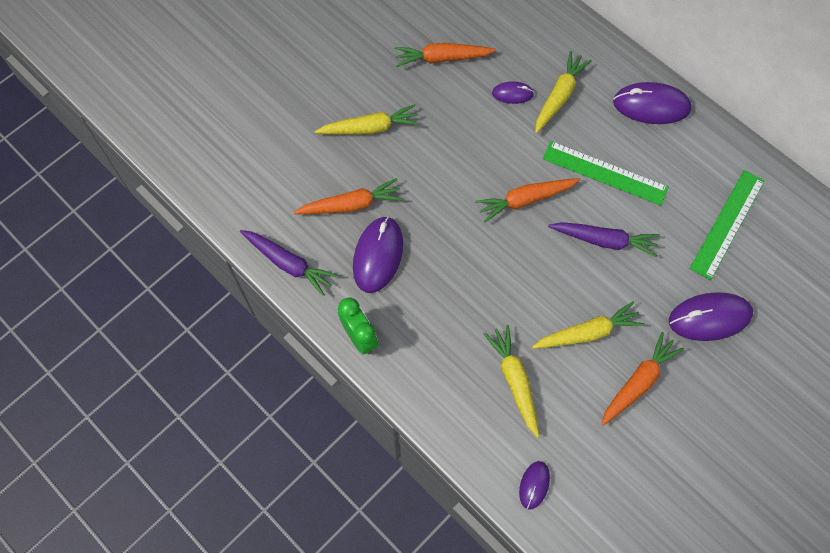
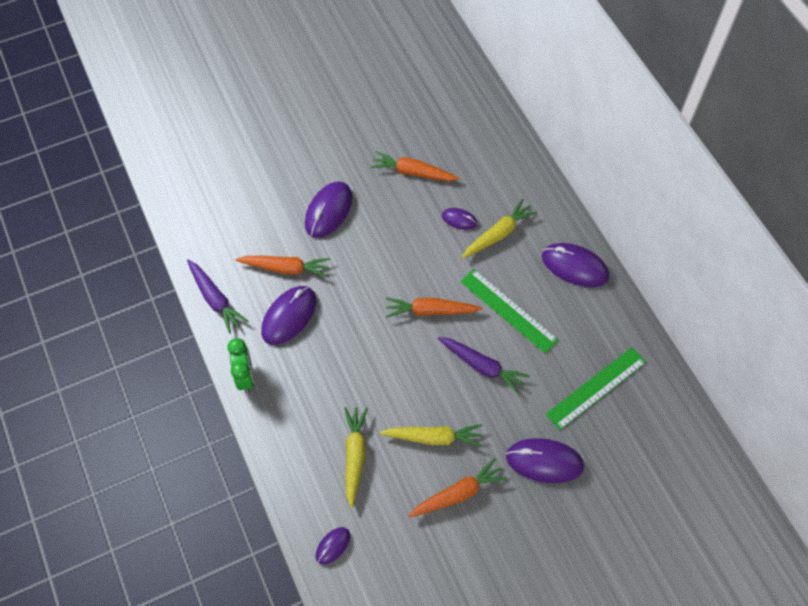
camera: 20 degrees right, 5 degrees down
yellow carrot [314,104,420,135] -> purple mouse [305,182,352,238]

